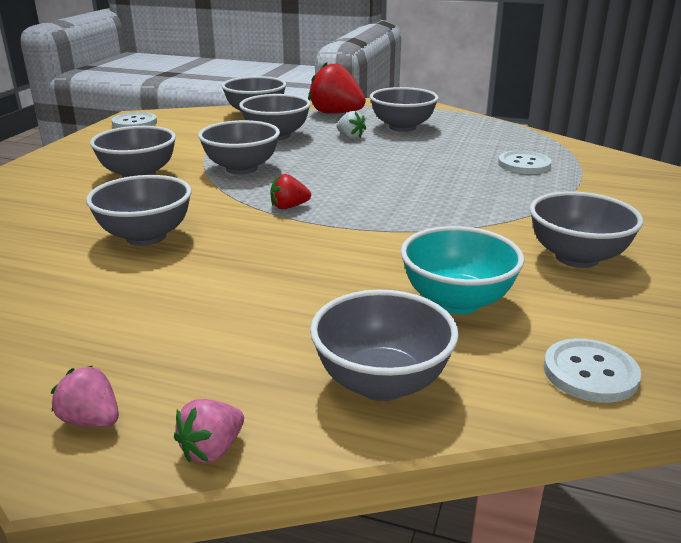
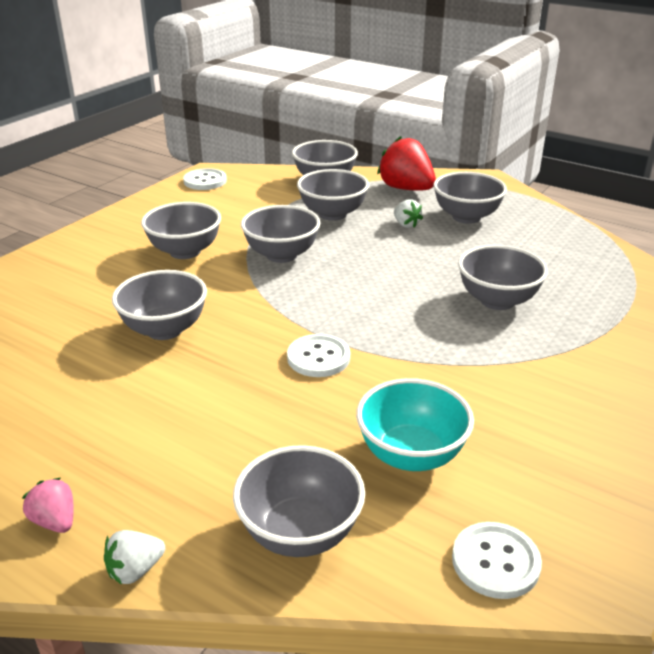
camera: 15 degrees right, 5 degrees up
pink strawberry [174,399,244,463] -> white strawberry [104,530,165,585]
red strawberry [270,174,311,210] -> none
white button [498,151,552,174] -> white button moved to [287,334,350,377]
grey bowl [530,191,643,268] -> grey bowl moved to [458,245,548,310]

